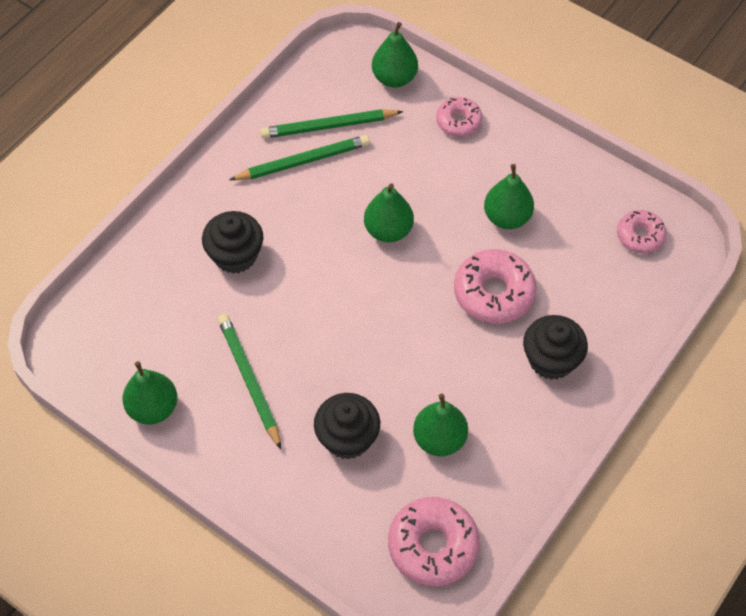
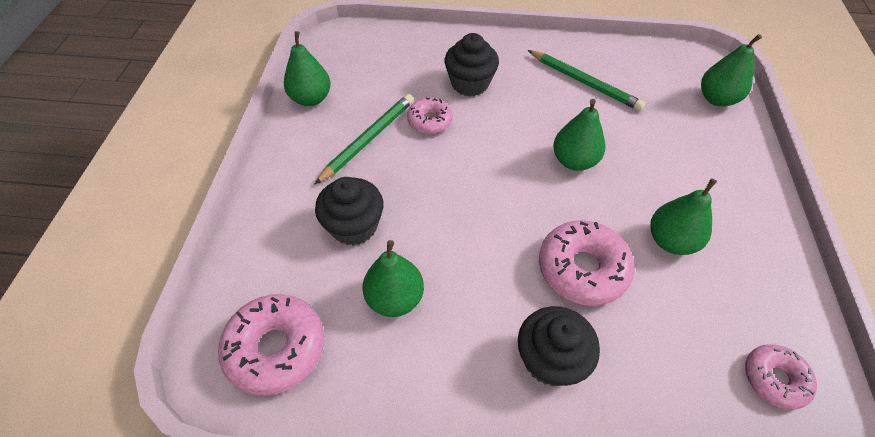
camera: 60 degrees right, 5 degrees down
green pencil [260,109,403,138] -> none
pink donut [436,97,483,137] -> pink donut moved to [407,97,453,134]

